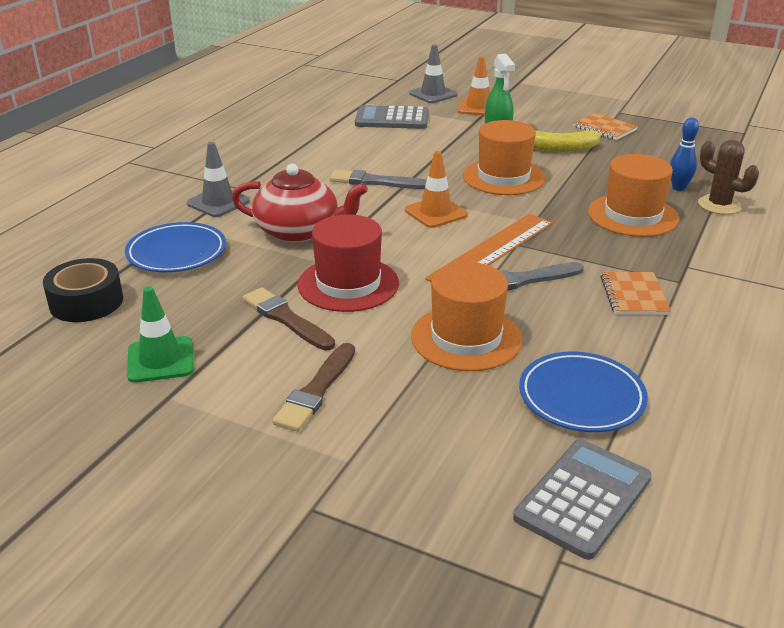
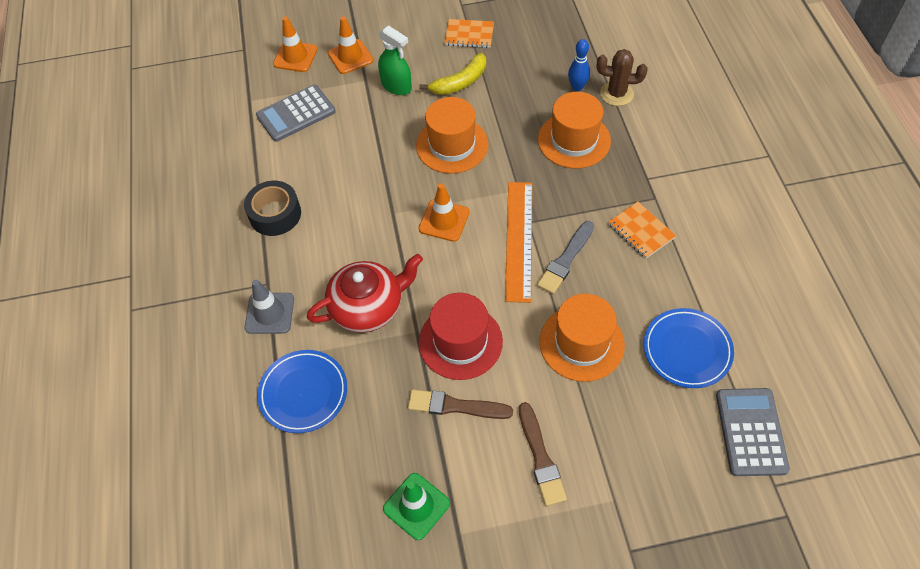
camera: 35 degrees left, 25 degrees up
black tape [43,258,123,322] -> black tape moved to [244,181,301,236]
grey brush [330,169,427,189] -> none
grey traffic cone [409,44,458,103] -> orange traffic cone [273,16,318,72]

